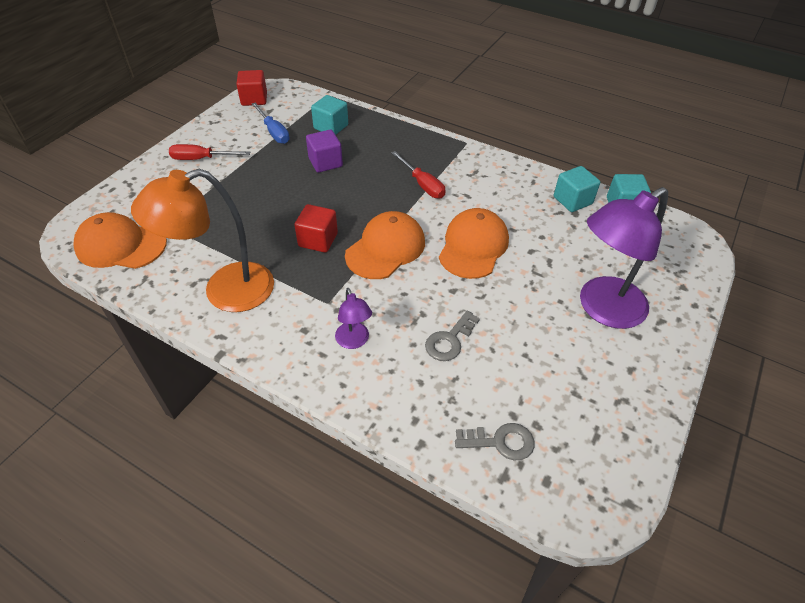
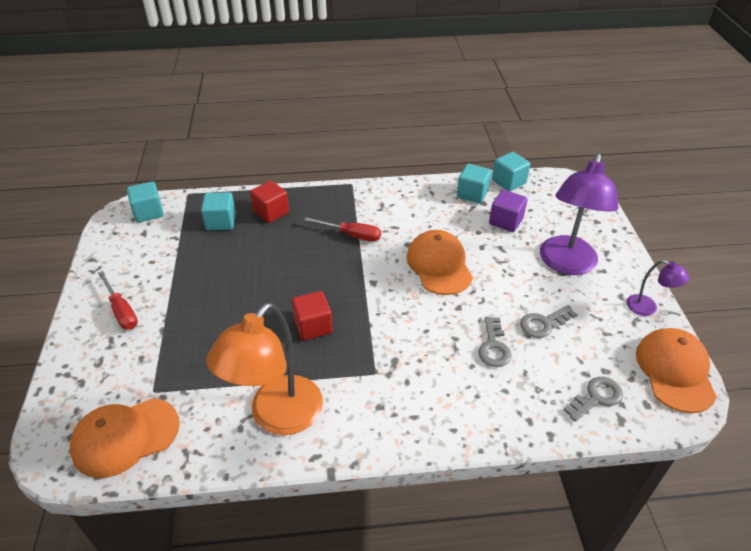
camera: 35 degrees left, 5 degrees down
red screwdriver [169,144,250,160] -> red screwdriver turned 90 degrees counterclockwise [98,271,138,330]
red cube [236,70,267,106] -> red cube moved to [250,181,289,223]
blue screwdriver [252,102,289,144] -> none
purple cube [306,130,343,173] -> purple cube moved to [489,190,528,232]
purple lamp [335,288,372,349] -> purple lamp moved to [626,260,690,316]
orange cap [345,211,425,279] -> orange cap moved to [636,328,717,413]
none -> turquoise cube [127,182,164,222]
none -> grey key [520,305,577,338]

